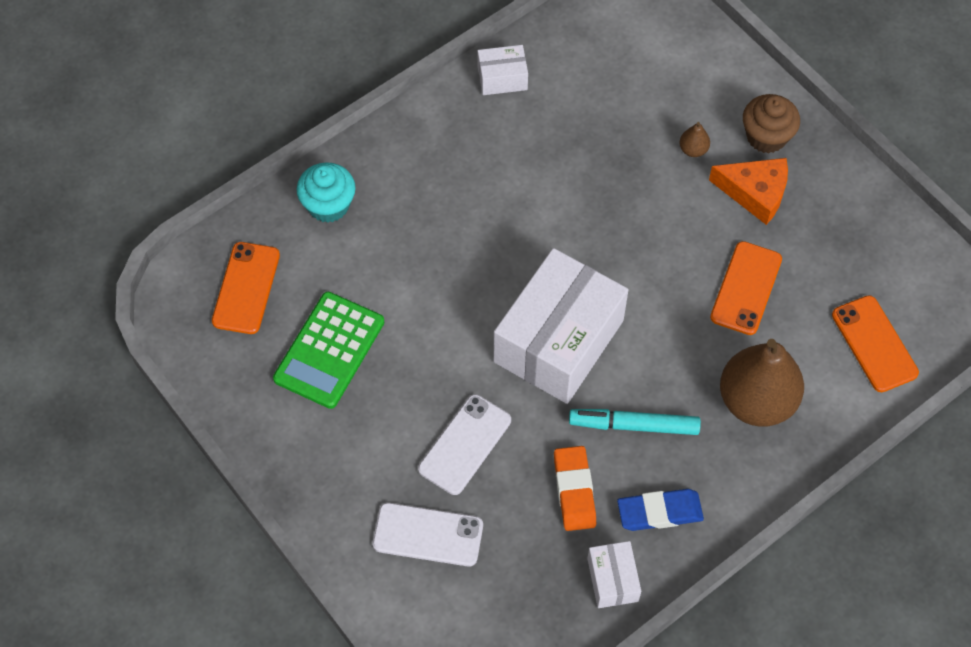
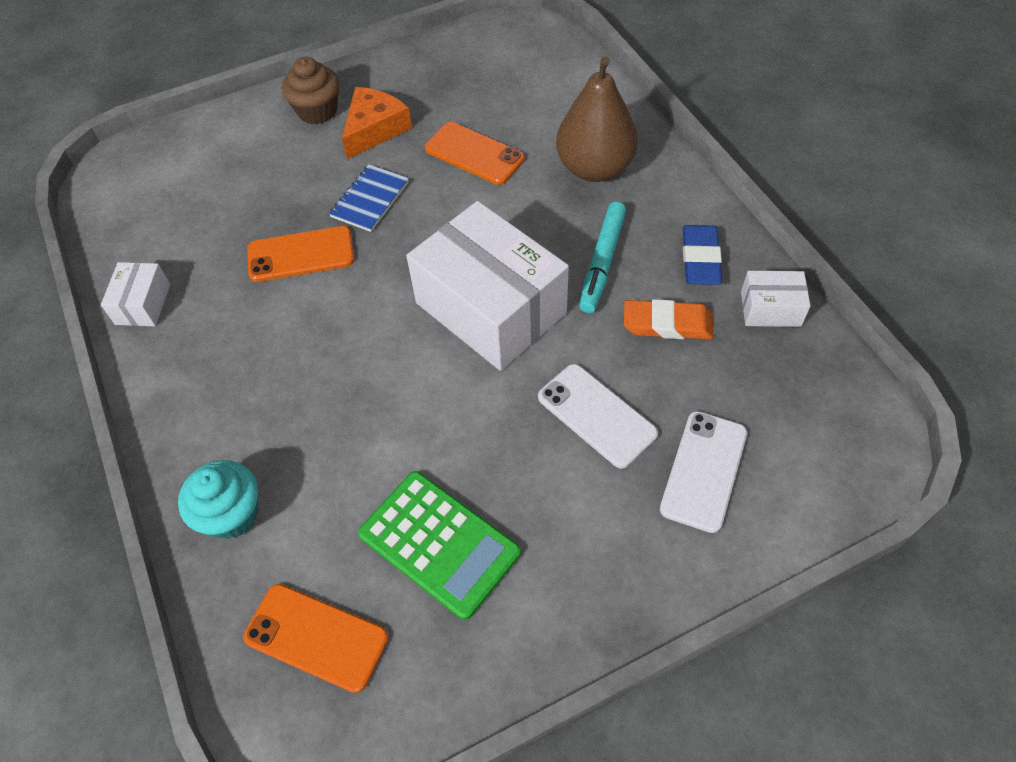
camera: 75 degrees left, 5 degrees down
brown pear [680,122,710,157] -> none
orange phone [832,295,919,392] -> orange phone moved to [247,226,354,282]
none -> blue notebook [329,164,409,232]

